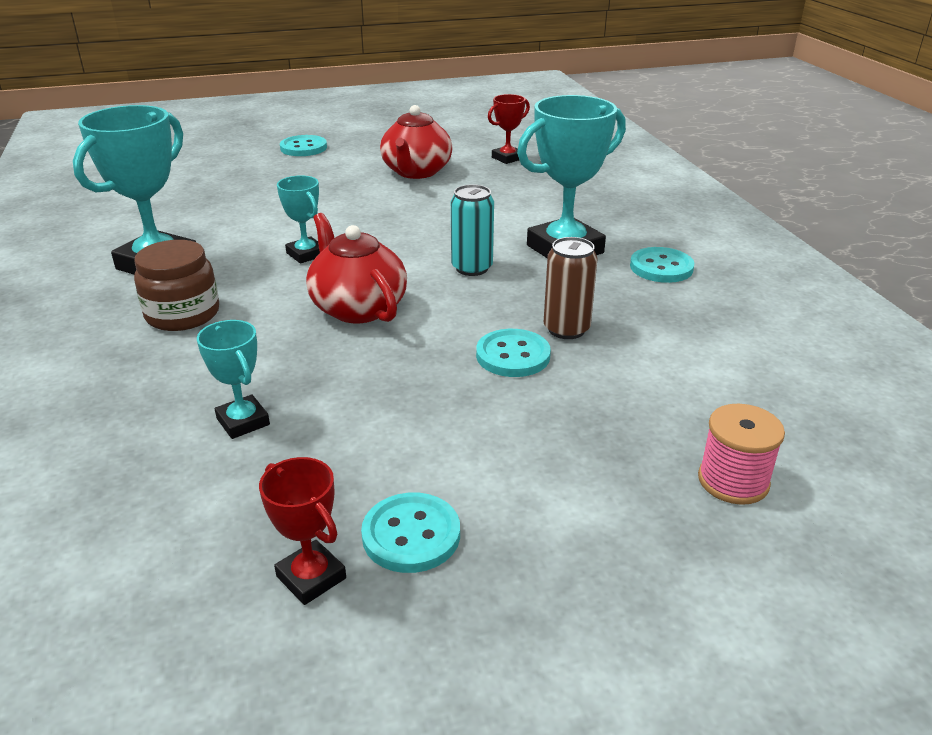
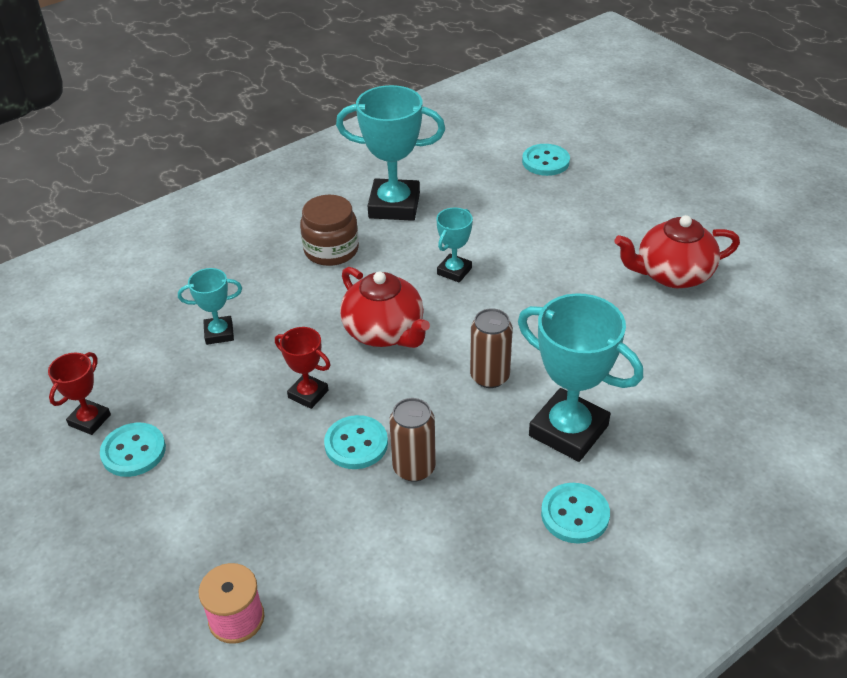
camera: 70 degrees right, 10 degrees up
turquoise trophy [197,320,270,439] -> turquoise trophy turned 45 degrees clockwise [178,268,242,345]
turquoise button [280,135,327,156] -> turquoise button moved to [522,144,570,176]
red teapot [306,213,407,323] -> red teapot turned 105 degrees clockwise [340,267,430,348]
turquoise can [451,184,494,276] -> brown can [470,308,513,388]
red trophy [488,94,530,164] -> red trophy moved to [275,327,330,409]

